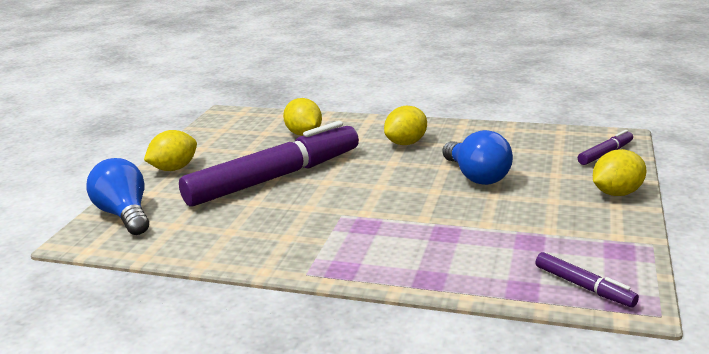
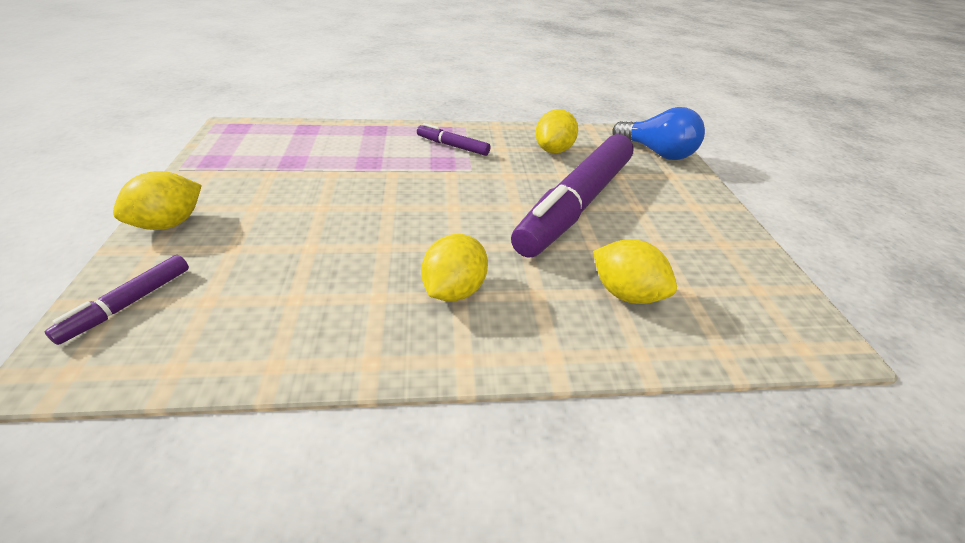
camera: 155 degrees right, 15 degrees up
yellow lemon [144,130,197,171] -> yellow lemon moved to [535,109,578,153]
blue light bulb [442,130,513,185] -> none
purple marker [536,252,639,307] -> purple marker moved to [417,123,490,156]

